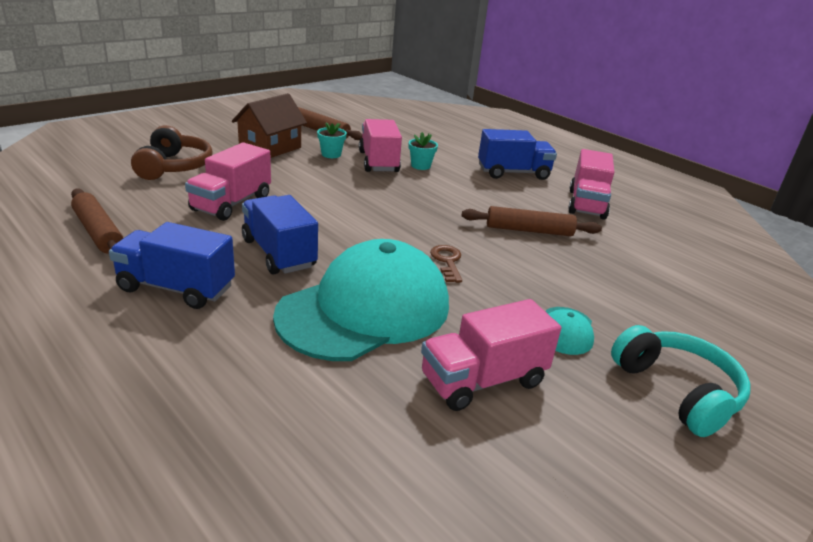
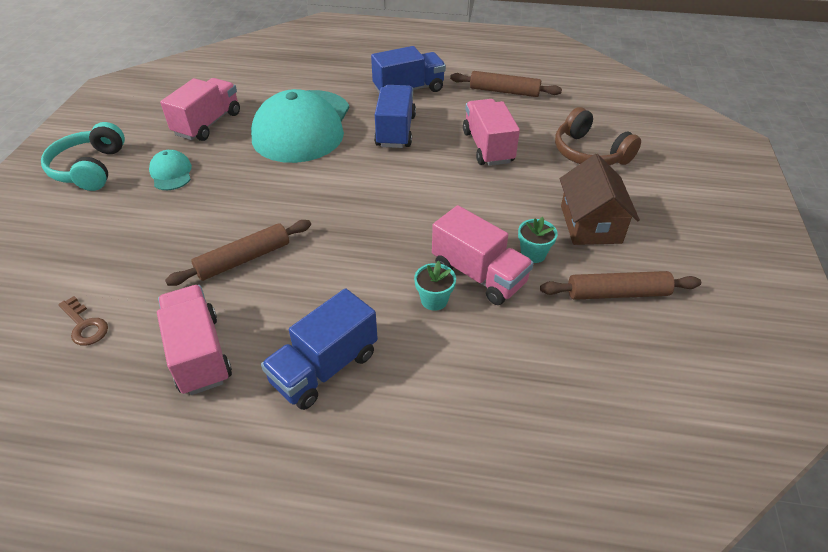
camera: 145 degrees right, 15 degrees up
blue truck [242,195,318,275] -> blue truck turned 105 degrees counterclockwise [374,85,416,148]
brown key [430,245,462,283] -> brown key moved to [58,296,108,346]
turquoise headphones [611,325,751,437] -> turquoise headphones turned 60 degrees clockwise [41,122,125,191]

